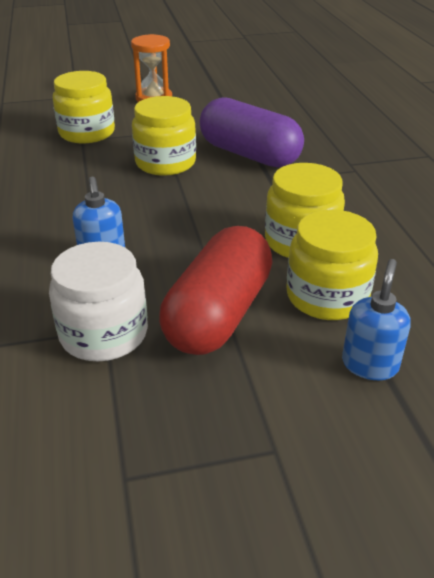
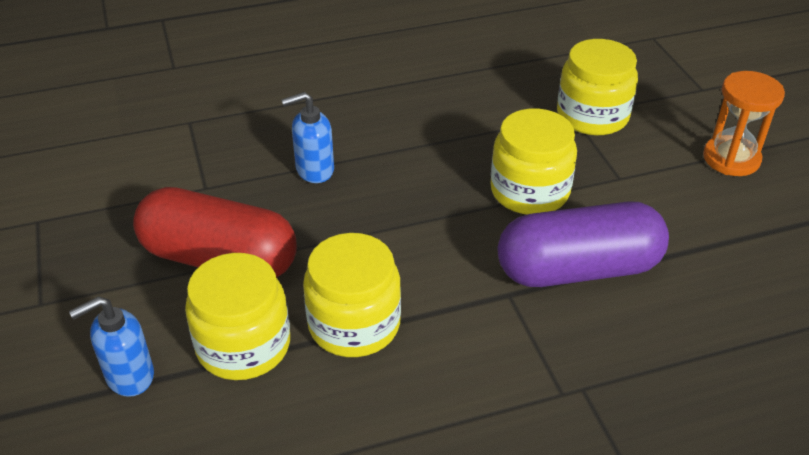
camera: 85 degrees right, 5 degrees up
white jar [49,242,148,361] -> none
purple capsule [200,97,304,168] -> purple capsule turned 45 degrees clockwise [498,201,669,287]
blue soap dispenser [342,259,411,380] -> blue soap dispenser turned 135 degrees clockwise [69,296,154,397]

